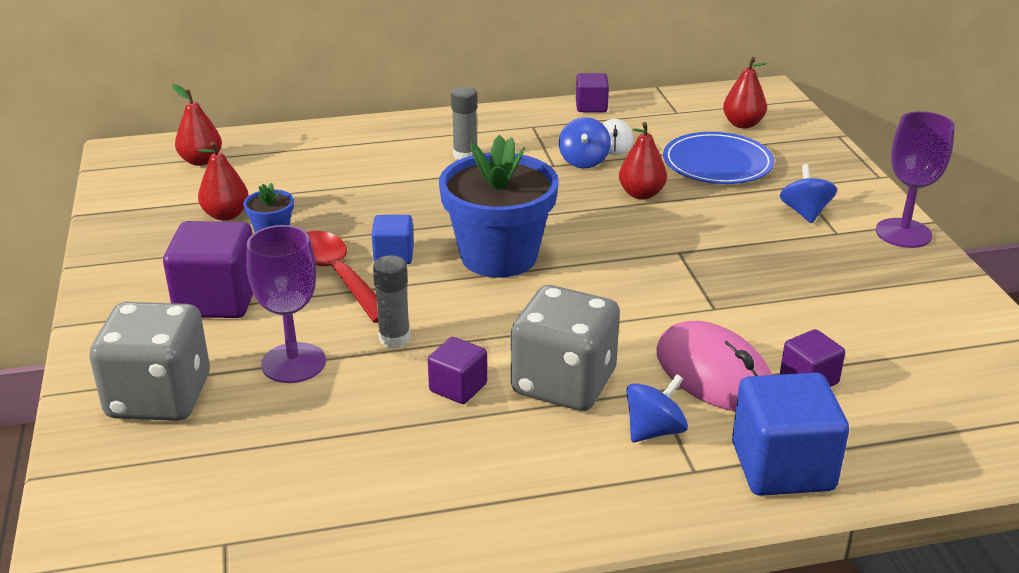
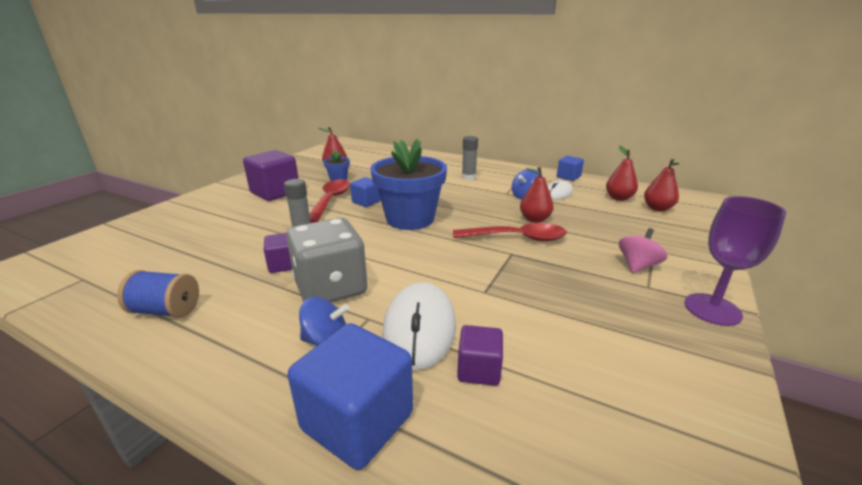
camera: 40 degrees right, 5 degrees down
grey dice [89,302,210,421] -> none
red pear [172,84,222,166] -> red pear moved to [606,146,638,201]
purple goblet [247,225,326,383] -> none
purple cube [576,73,609,112] -> blue cube [557,156,584,181]
pink mouse [656,321,772,411] -> white mouse [382,282,456,370]
blue plate [663,132,774,184] -> none
blue spinning top [780,164,837,224] -> pink spinning top [619,228,667,273]
none -> blue spool [117,270,199,318]
none -> red spoon [453,223,567,242]

